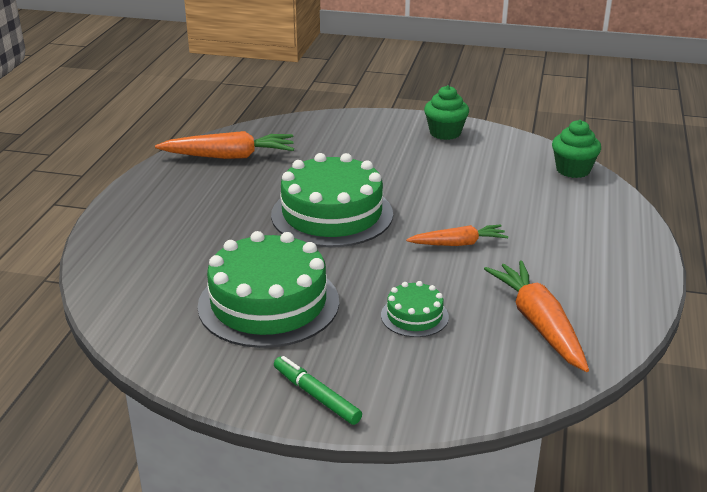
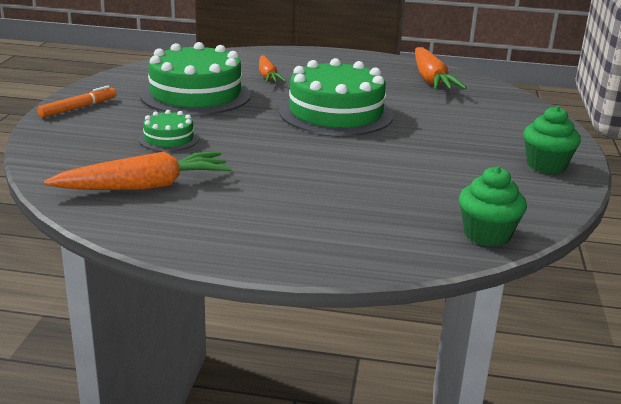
camera: 85 degrees right, 5 degrees down
green marker [274,356,362,425] -> orange marker [37,86,116,118]
orange carrot [406,224,508,246] -> orange carrot moved to [259,55,286,83]

